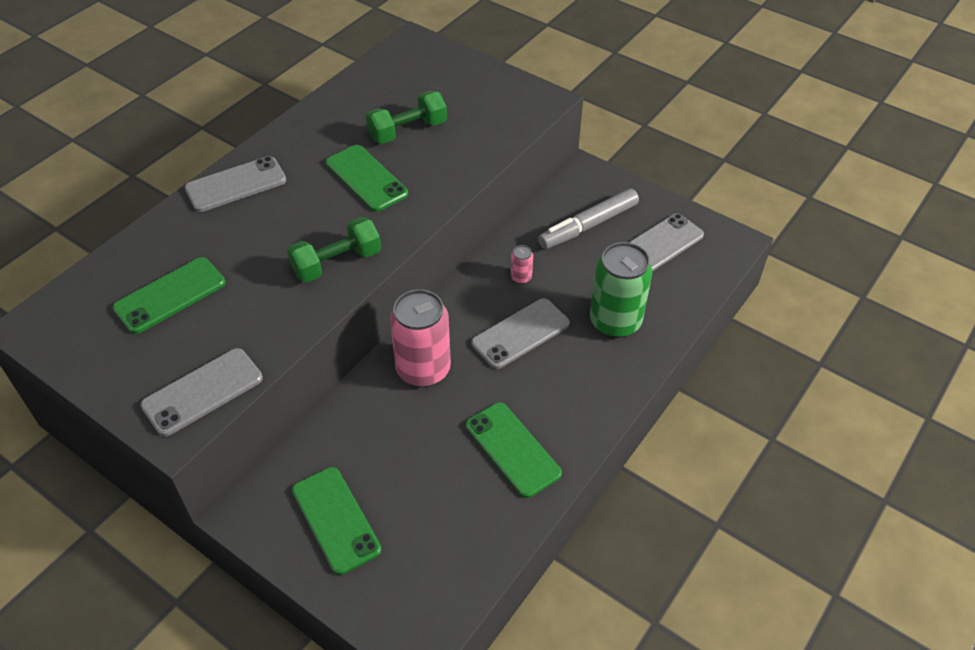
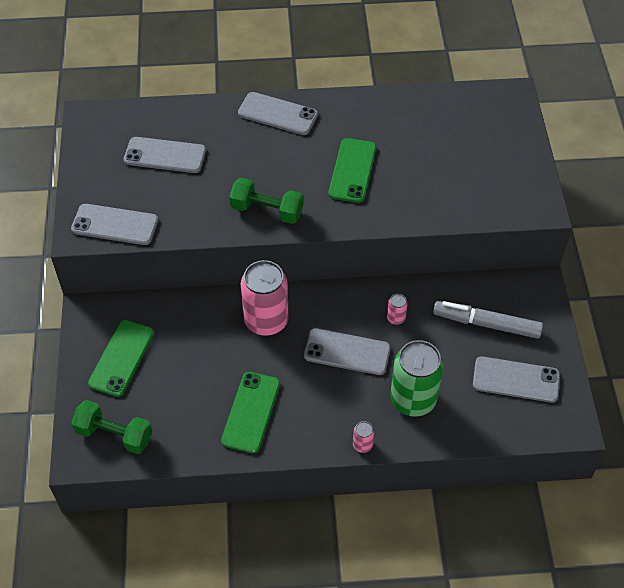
camera: 50 degrees right, 5 degrees up
green phone [113,257,226,334] -> grey phone [124,137,206,173]
green dumbbell [366,91,447,144] -> green dumbbell moved to [71,400,152,454]
none -> pink can [353,421,374,453]

